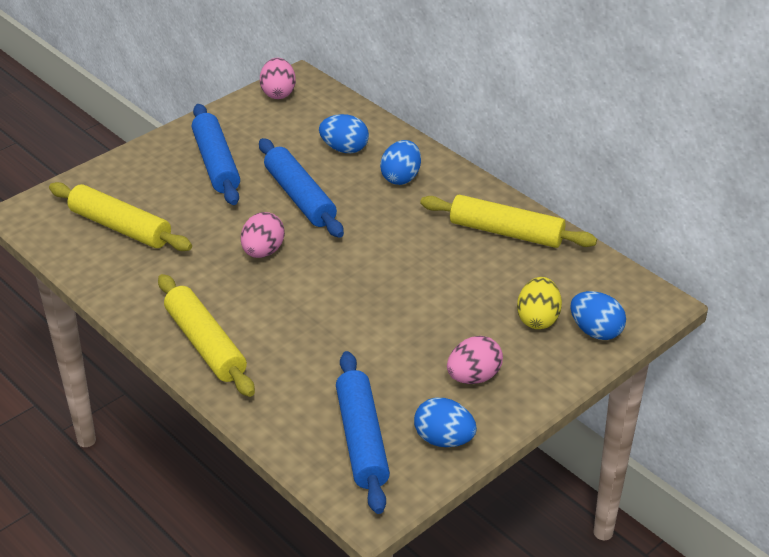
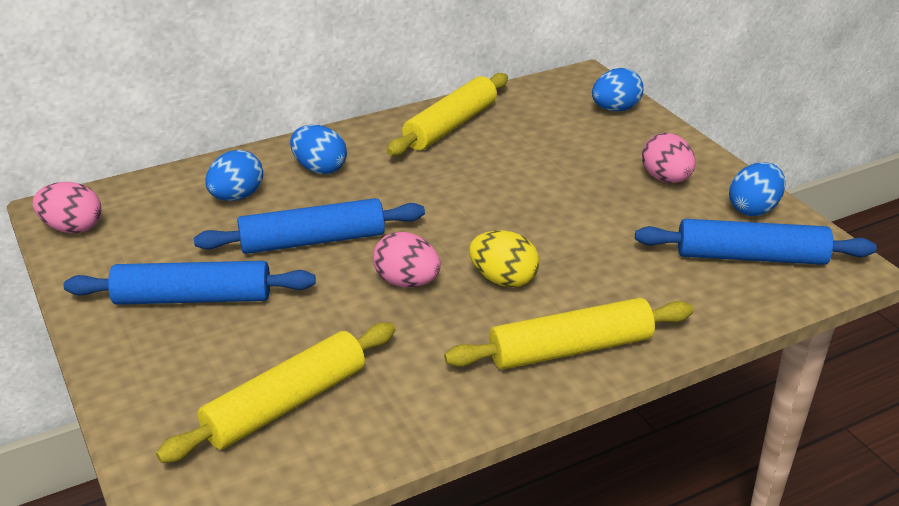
camera: 75 degrees left, 5 degrees down
yellow egg [517,277,562,329] -> yellow egg moved to [469,230,539,287]

